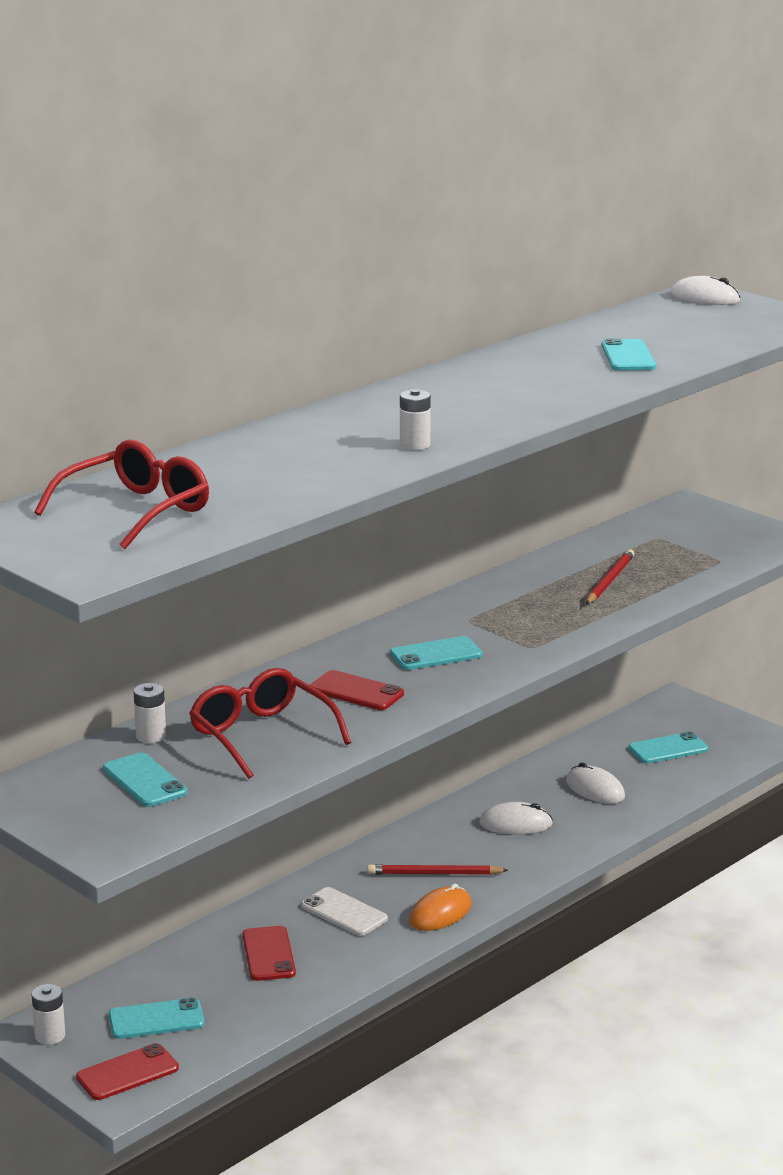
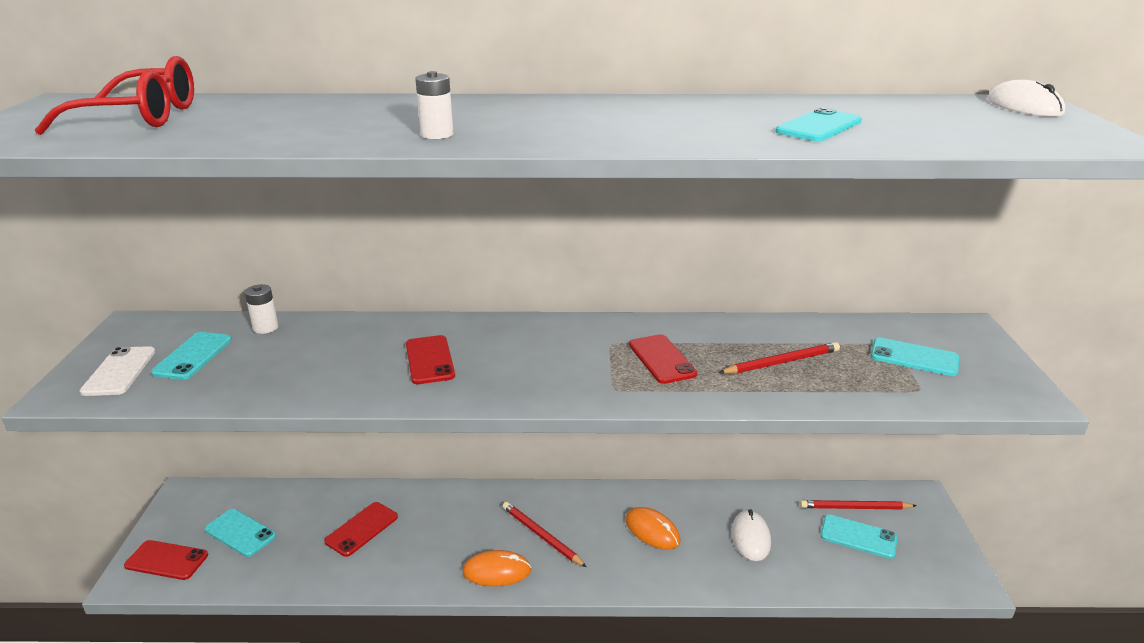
camera: 45 degrees right, 5 degrees up
white battery [32,984,65,1045] -> none
red glasses [189,668,351,779] -> none
white phone [301,887,388,936] -> white phone moved to [79,346,156,396]
turquoise phone [390,636,483,670] -> turquoise phone moved to [871,337,959,376]
white mouse [479,802,553,835] -> orange mouse [626,507,680,550]
none -> red phone [629,334,697,384]
none -> red pencil [800,500,917,509]

